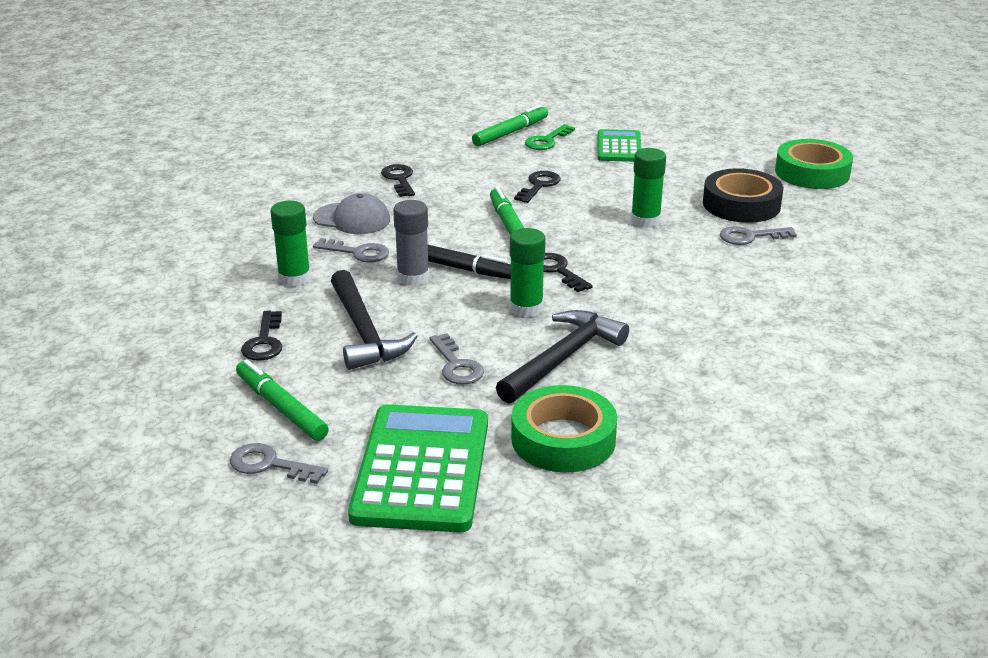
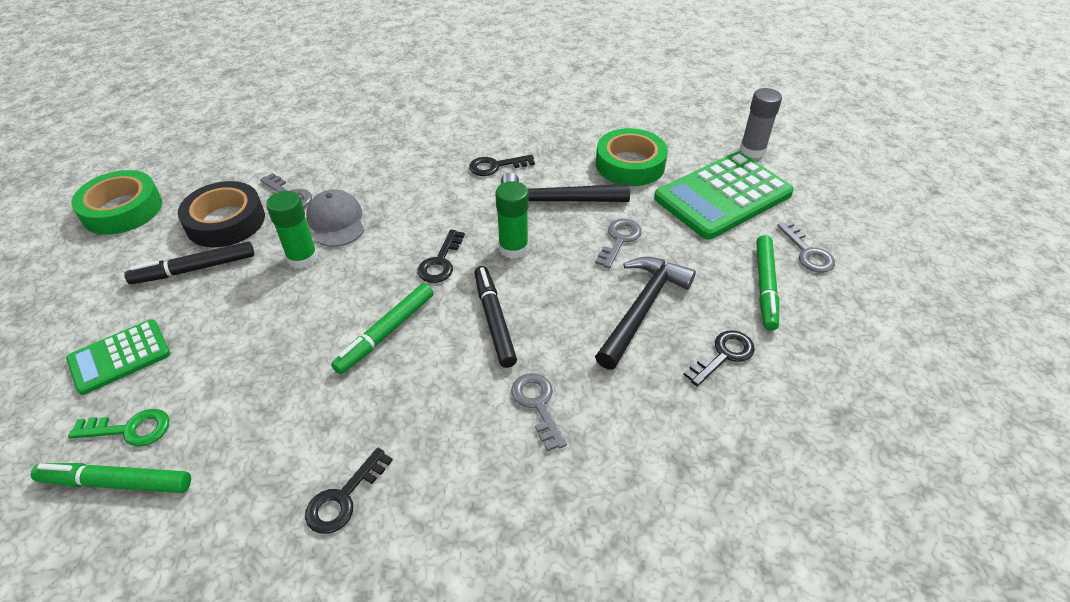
camera: 130 degrees left, 15 degrees up
green glue stick [270,201,311,287] -> none
grey cap [313,193,390,234] -> grey cap moved to [306,189,364,247]
grey glue stick [393,200,430,286] -> grey glue stick moved to [740,88,782,158]
black key [514,171,561,203] -> black key moved to [469,155,535,176]
none -> black marker [124,241,254,284]

